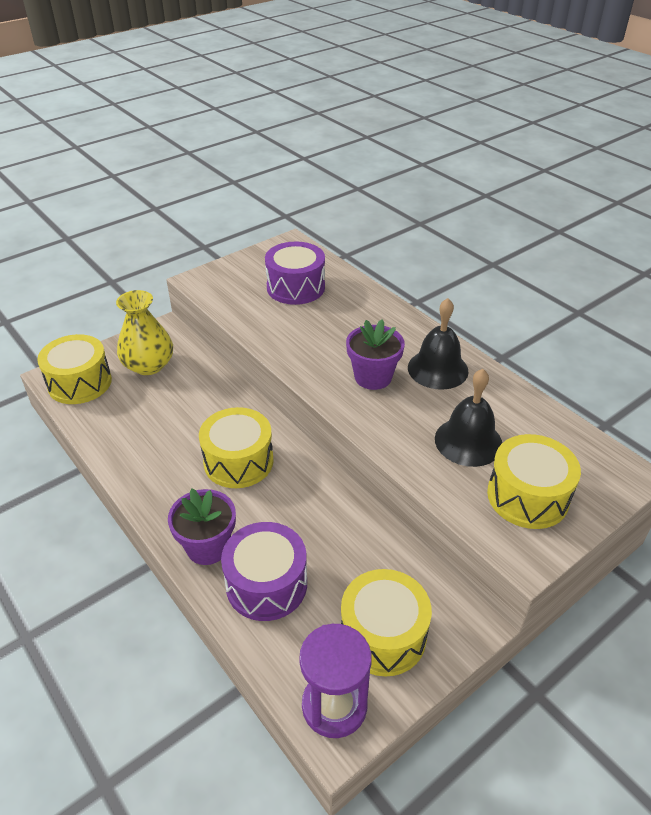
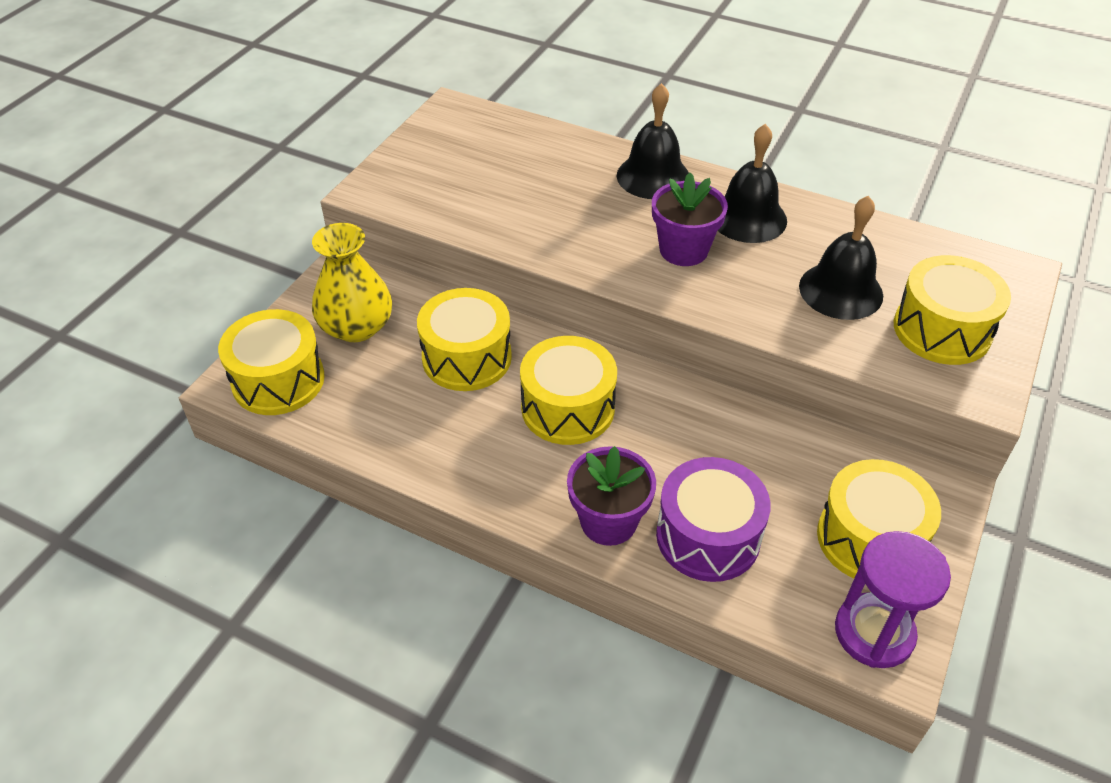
camera: 25 degrees left, 5 degrees up
purple drum [265,242,325,305] -> none
none -> yellow drum [417,288,512,391]
none -> black bell [617,83,689,199]

